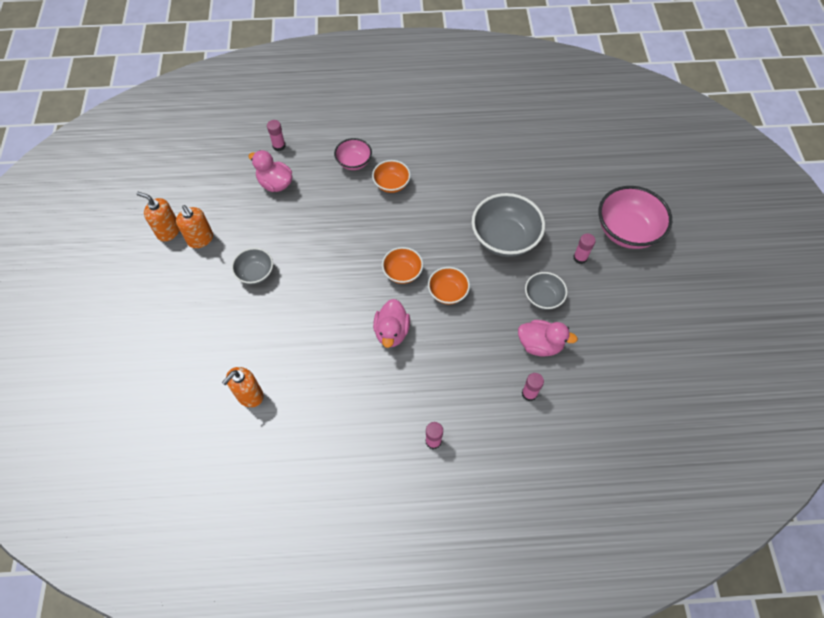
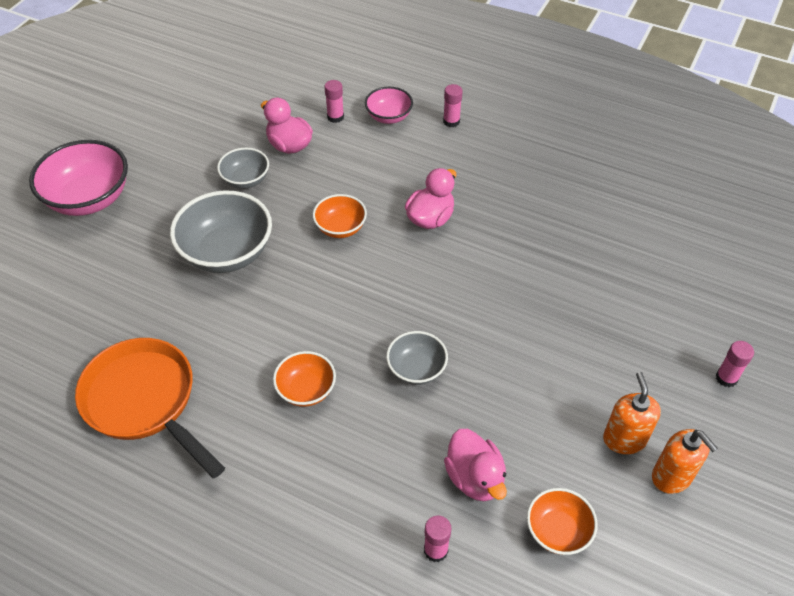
camera: 150 degrees left, 10 degrees down
orange soap dispenser [222,367,264,407] -> none
grey bowl [232,248,273,285] -> grey bowl moved to [386,331,448,385]
pink bowl [334,138,372,170] -> pink bowl moved to [365,87,413,124]
orange bowl [382,247,423,284] -> orange bowl moved to [527,488,598,555]
pink glue stick [573,233,596,264] -> pink glue stick moved to [716,341,754,387]
none -> orange pan [75,338,225,478]

